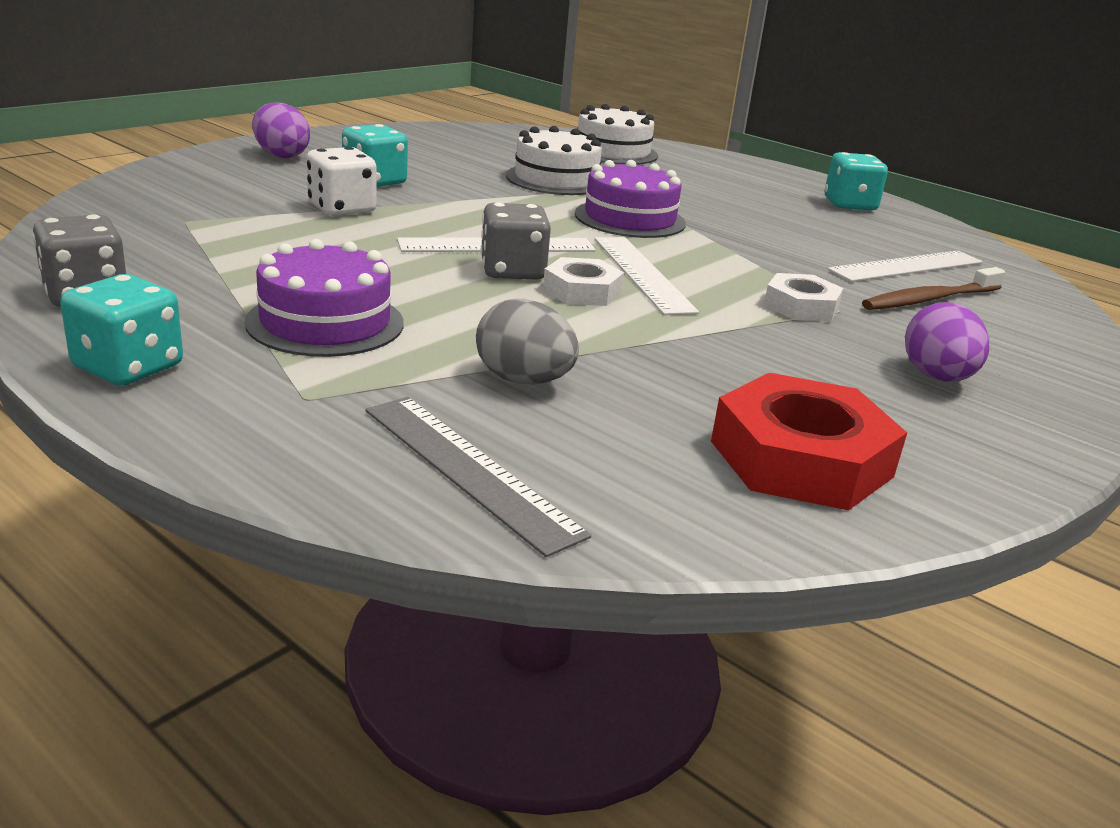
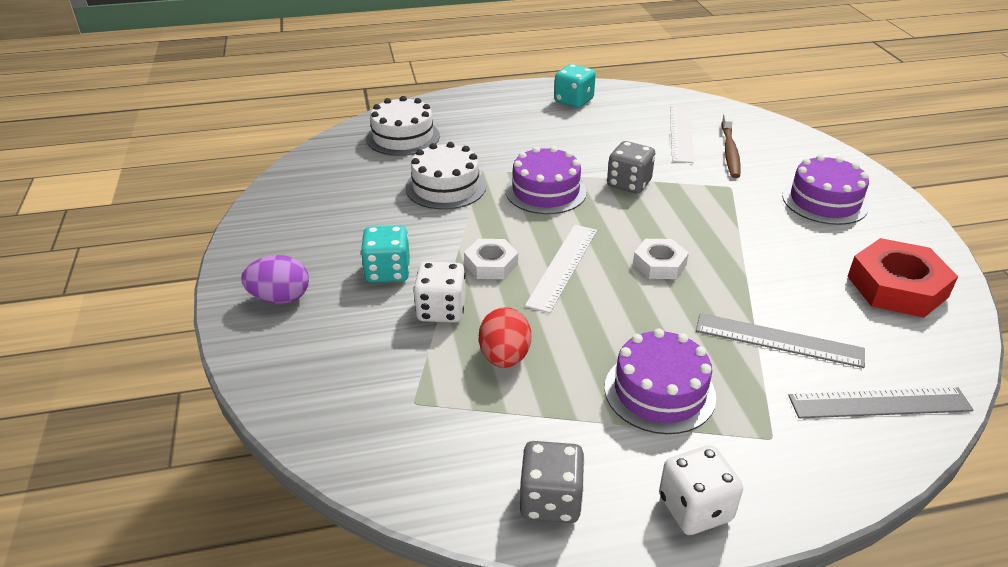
camera: 50 degrees left, 10 degrees up
turquoise dice [60,274,183,386] -> white dice [659,445,743,535]
grey egg [476,299,579,384] -> grey ruler [696,313,865,368]
grey dice [481,203,551,280] -> grey dice moved to [607,141,655,194]
white ruler [595,237,699,315] -> none
white nut [764,273,843,321] -> white nut moved to [464,239,518,279]
purple egg [905,302,989,382] -> purple cake [782,155,869,225]
none -> red egg [479,307,531,368]

